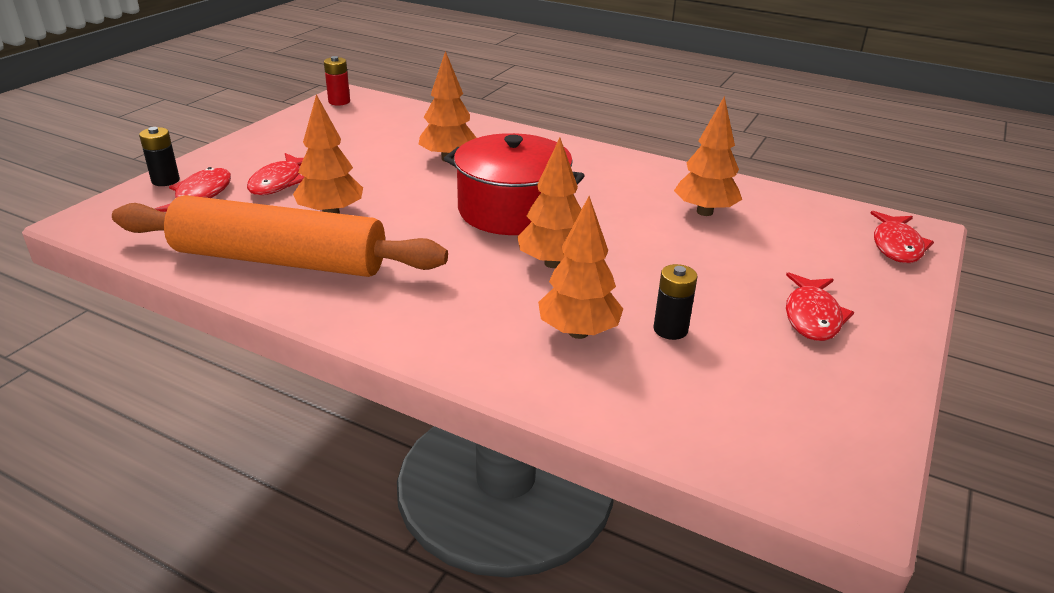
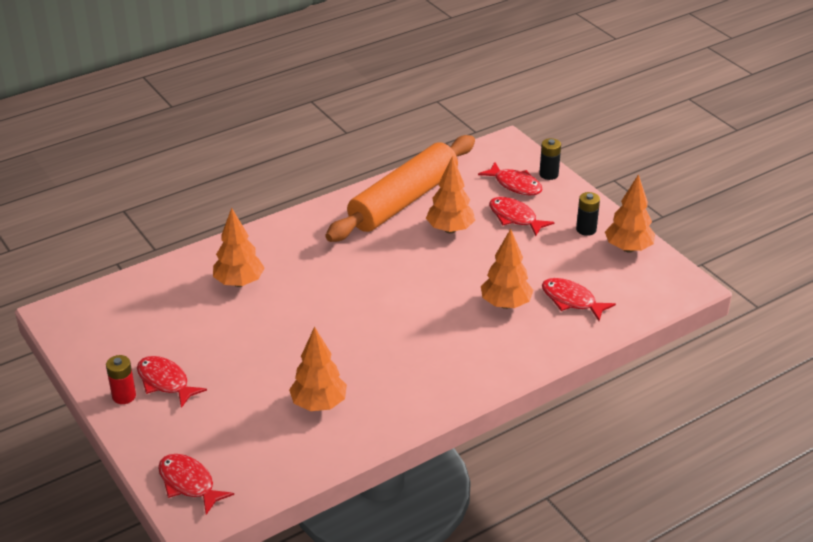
camera: 120 degrees right, 5 degrees up
red battery [324,56,350,106] -> red battery moved to [106,355,136,404]
red pot [444,133,585,235] -> none
orange tree [517,138,582,268] -> orange tree moved to [605,174,655,253]
black battery [653,264,697,340] -> black battery moved to [576,192,600,236]
none -> red fish [542,278,616,321]

